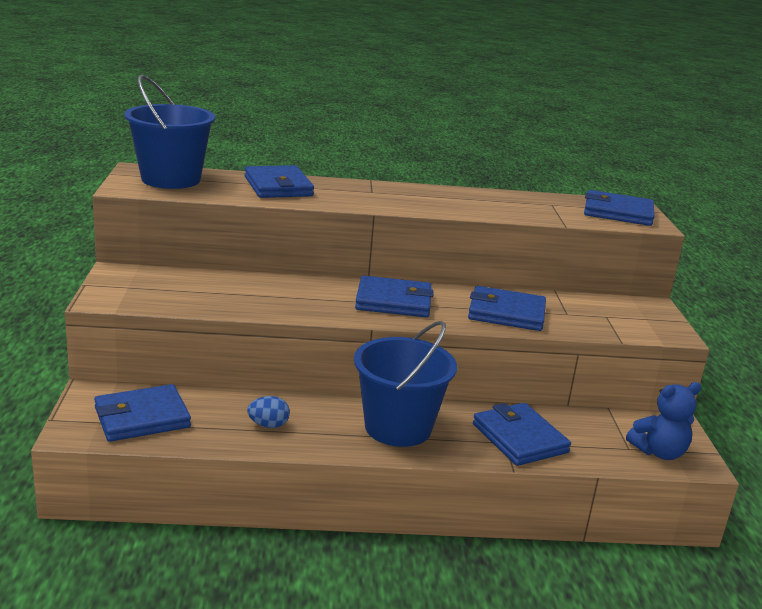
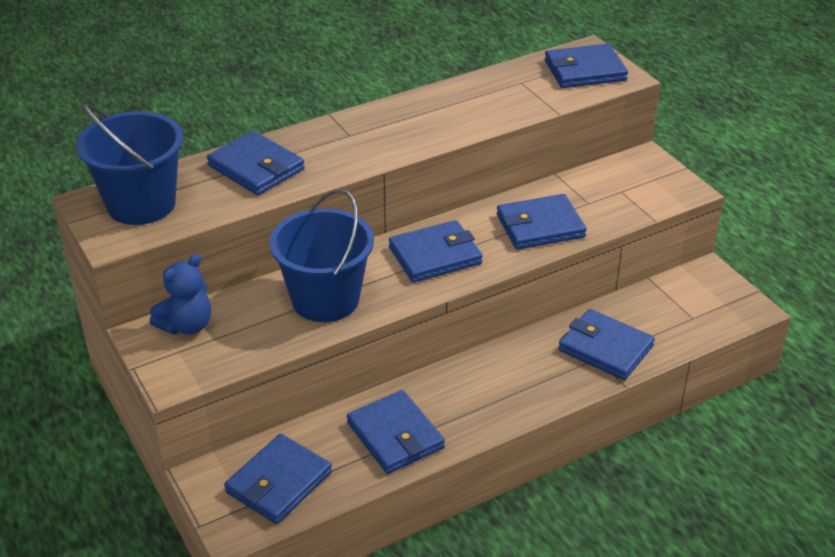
camera: 25 degrees left, 15 degrees up
blue egg [247,396,290,428] -> blue wallet [347,390,445,474]
blue bucket [354,321,457,447] -> blue bucket moved to [269,189,374,322]
blue teddy bear [626,382,701,460] -> blue teddy bear moved to [150,254,211,335]

